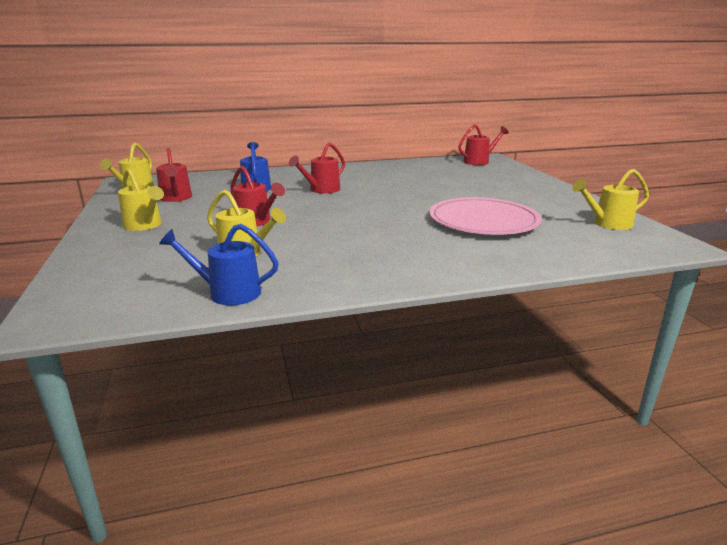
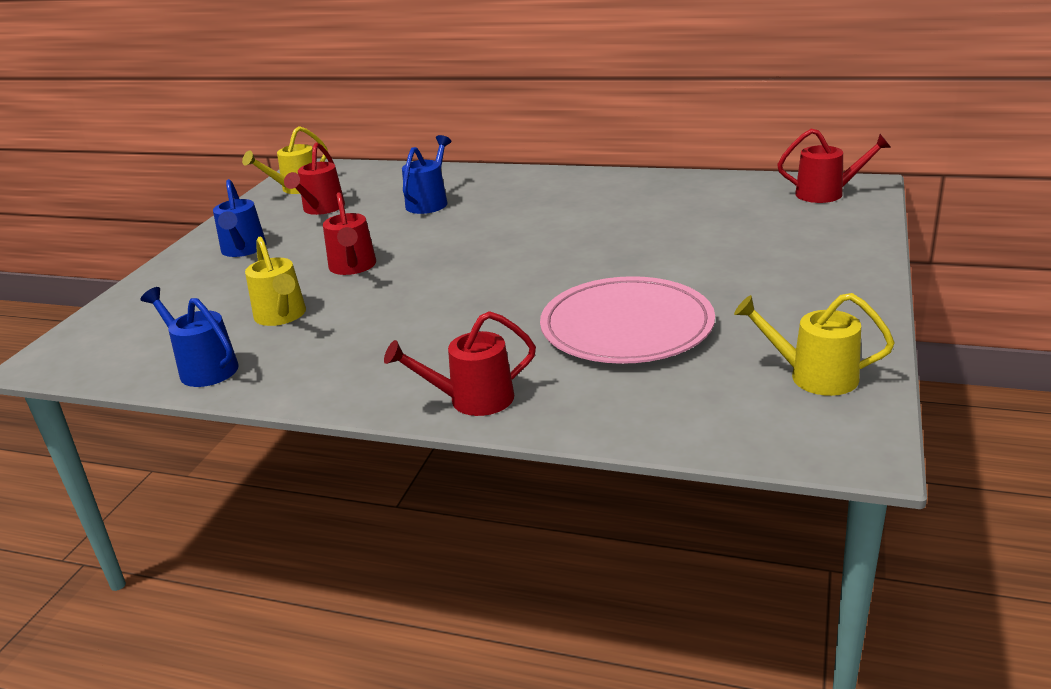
camera: 35 degrees right, 5 degrees up
yellow watering can [118,168,164,231] -> blue watering can [213,179,267,257]
red watering can [289,142,345,193] -> red watering can moved to [384,311,536,416]

